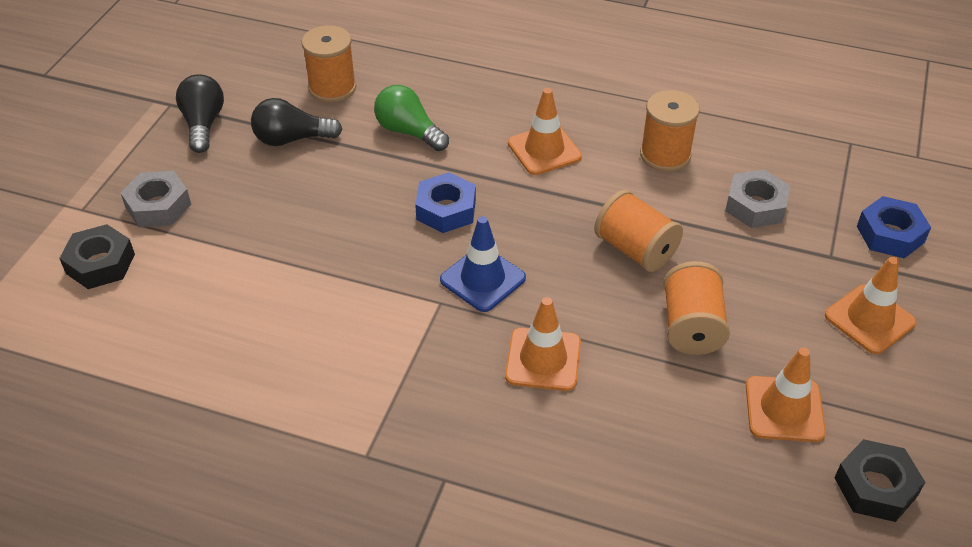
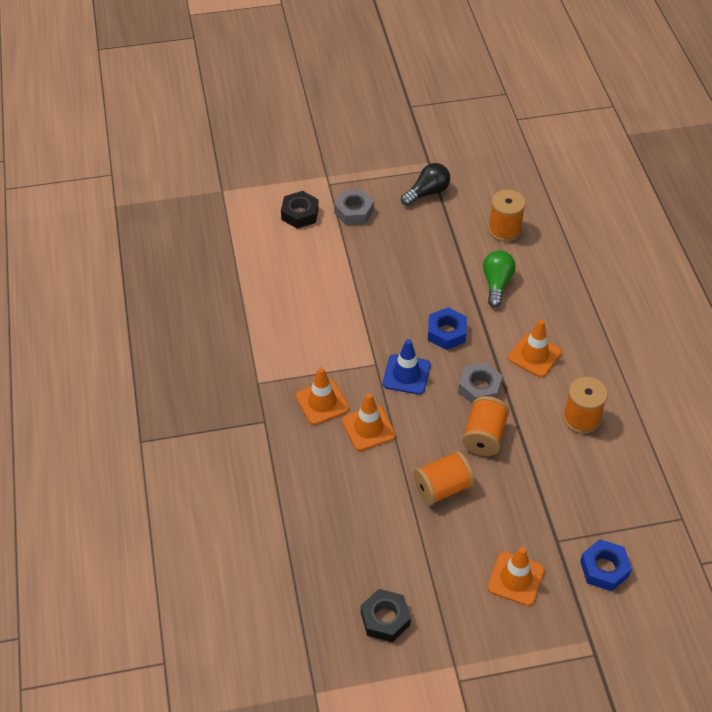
camera: 60 degrees right, 5 degrees up
black light bulb [251,98,343,146] -> none
grey nut [725,169,790,228] -> grey nut moved to [458,363,503,403]
orange traffic cone [746,347,826,442] -> orange traffic cone moved to [296,367,349,425]

